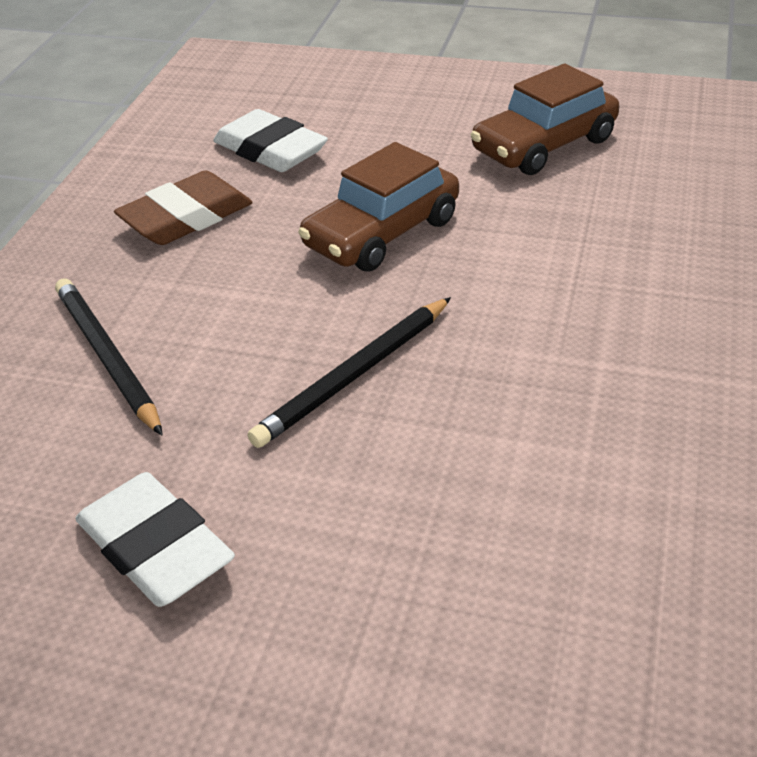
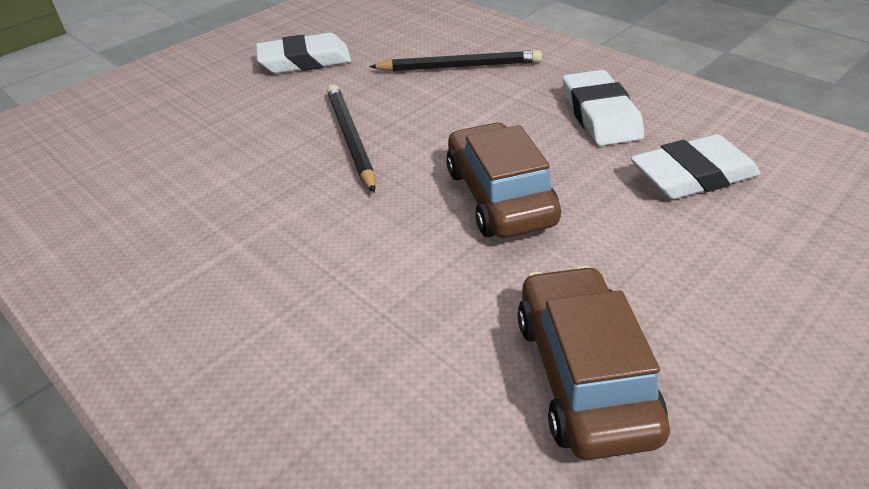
camera: 120 degrees right, 0 degrees up
brown eraser [114,171,253,245] -> white eraser [563,70,644,146]

